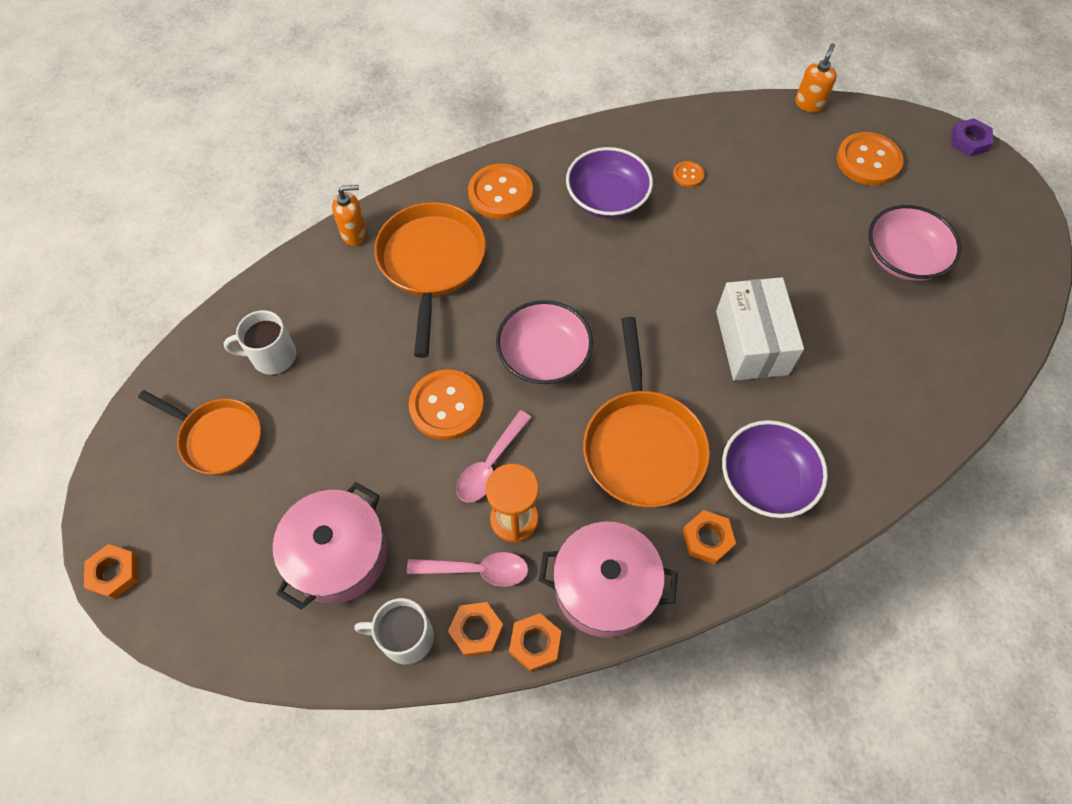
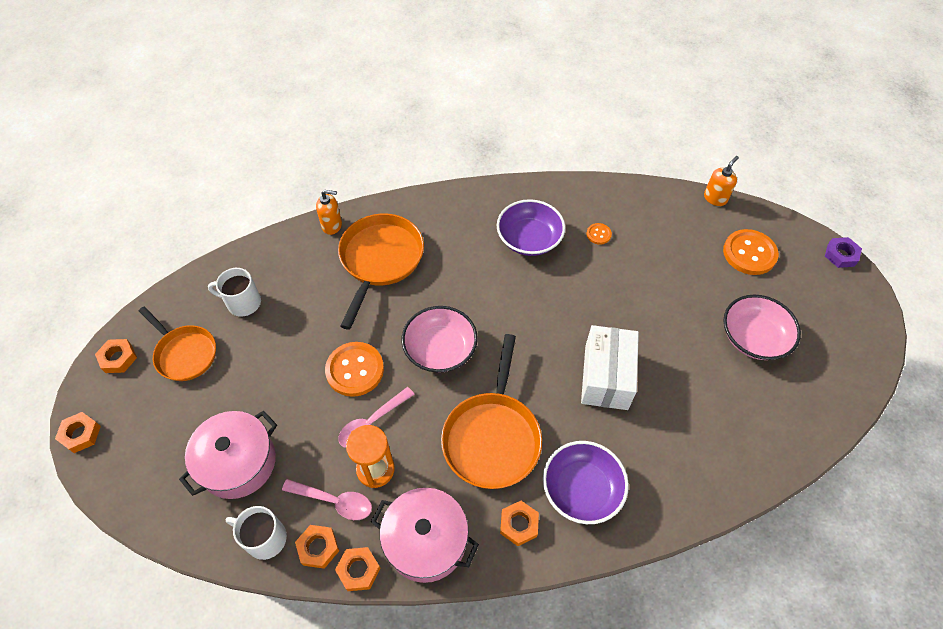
camera: 15 degrees right, 5 degrees down
orange button [468,164,533,219] -> none
none -> orange nut [95,339,137,373]

